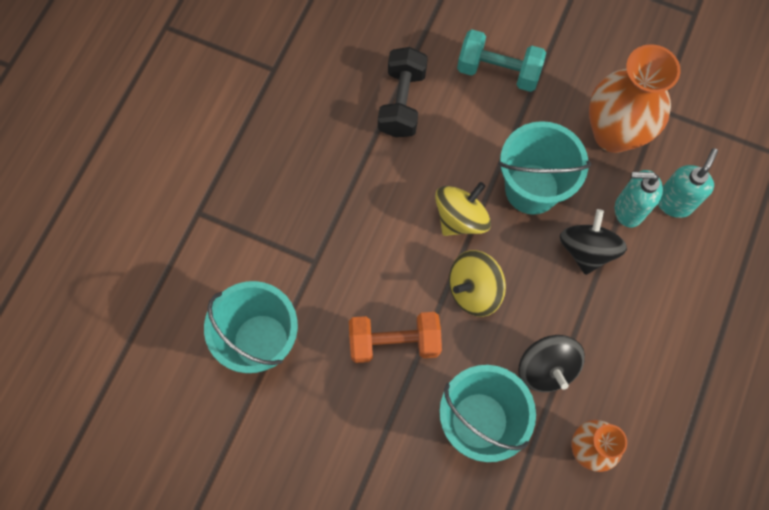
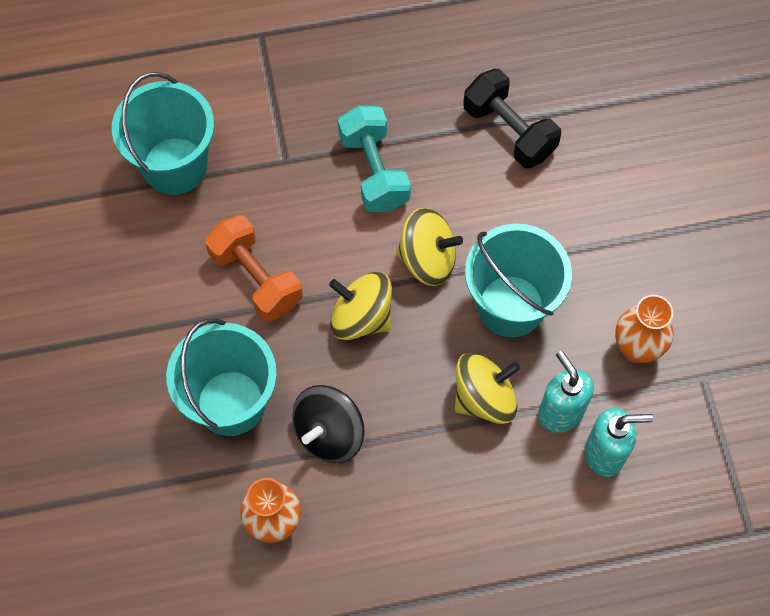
camera: 55 degrees right, 5 degrees down
black dumbbell [378,47,428,138] -> black dumbbell turned 75 degrees clockwise [463,69,561,168]
turquoise dumbbell [457,30,546,92] -> turquoise dumbbell moved to [338,106,411,212]
black spinning top [560,209,627,275] -> yellow spinning top [455,353,520,424]
orange vase [589,44,681,153] -> orange vase [615,295,673,363], size x0.59

